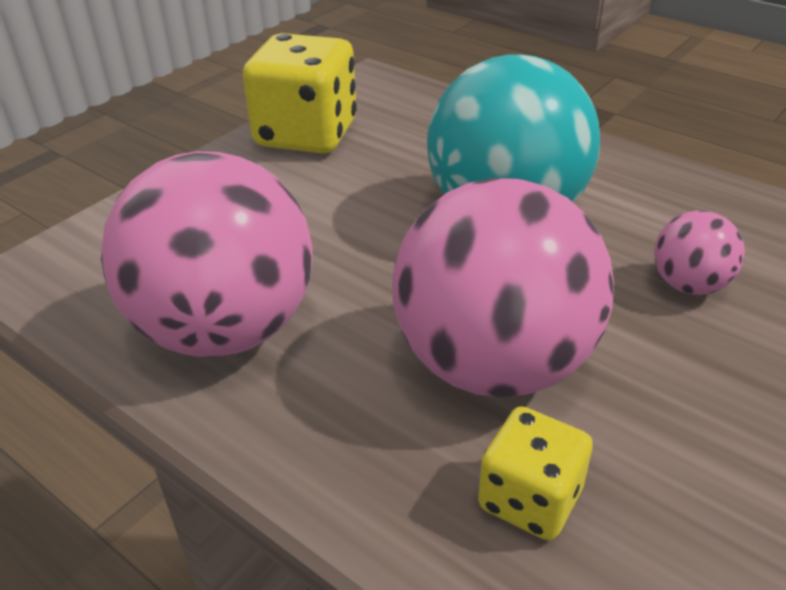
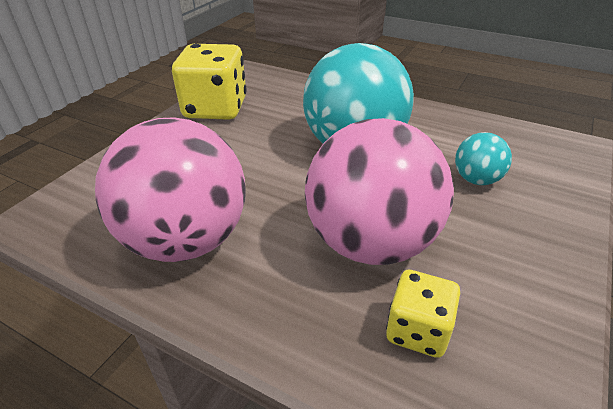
camera: 10 degrees left, 0 degrees up
pink ball [654,211,745,295] -> turquoise ball [455,132,512,185]

